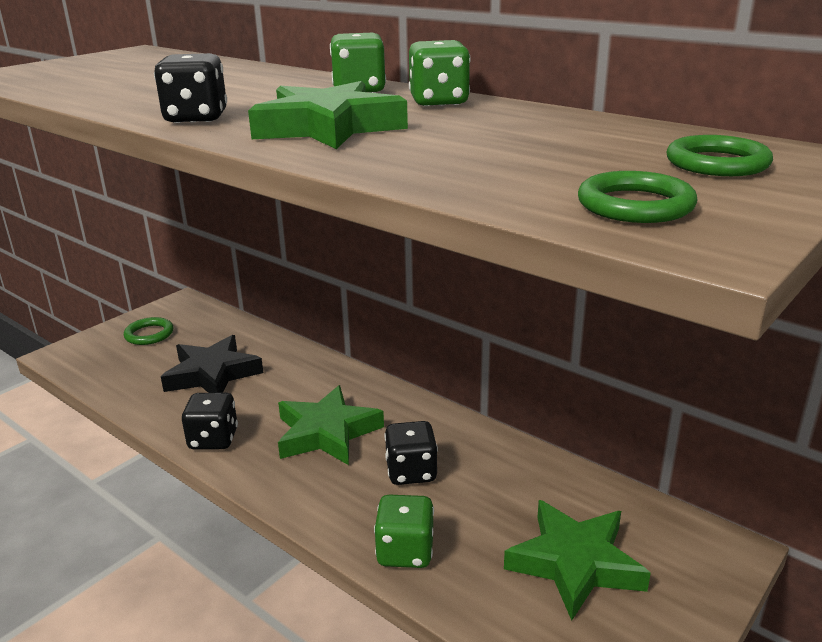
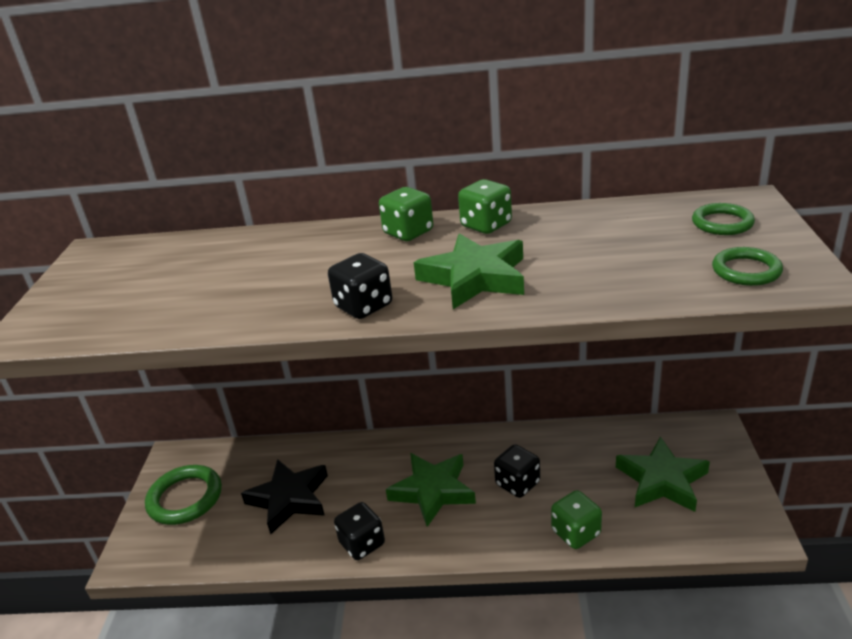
camera: 35 degrees left, 5 degrees up
green ring [124,317,173,345] -> green ring [145,465,222,525], size x1.63

